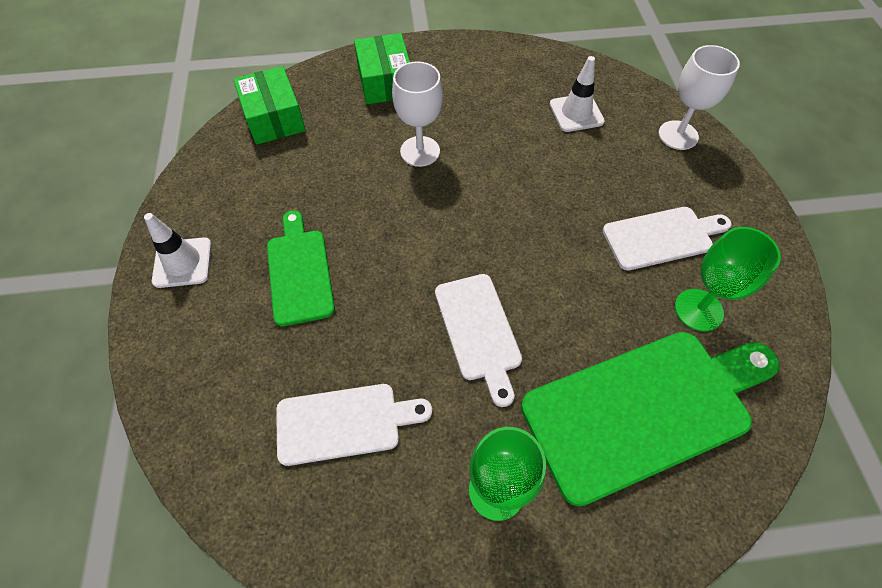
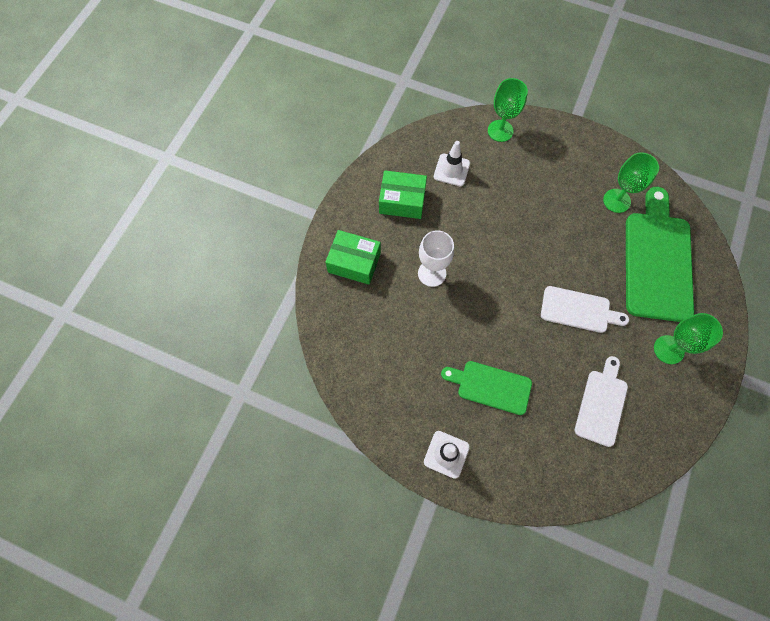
camera: 60 degrees left, 10 degrees up
green box [233,66,306,145] -> green box moved to [379,170,427,219]
white cutting board [603,207,732,270] -> none
white goblet [658,45,740,150] -> green goblet [488,78,528,142]

